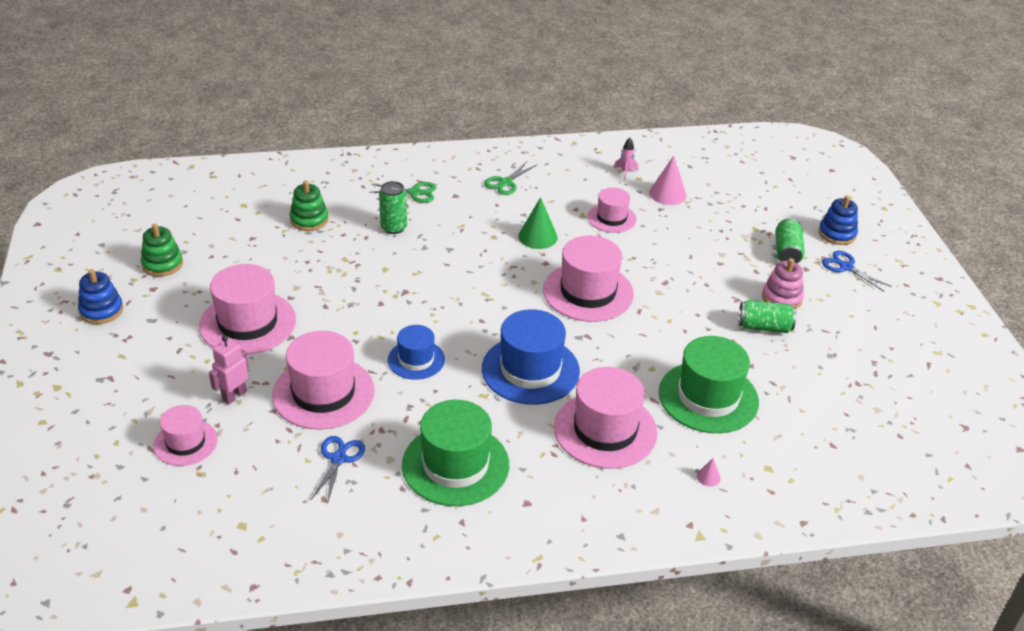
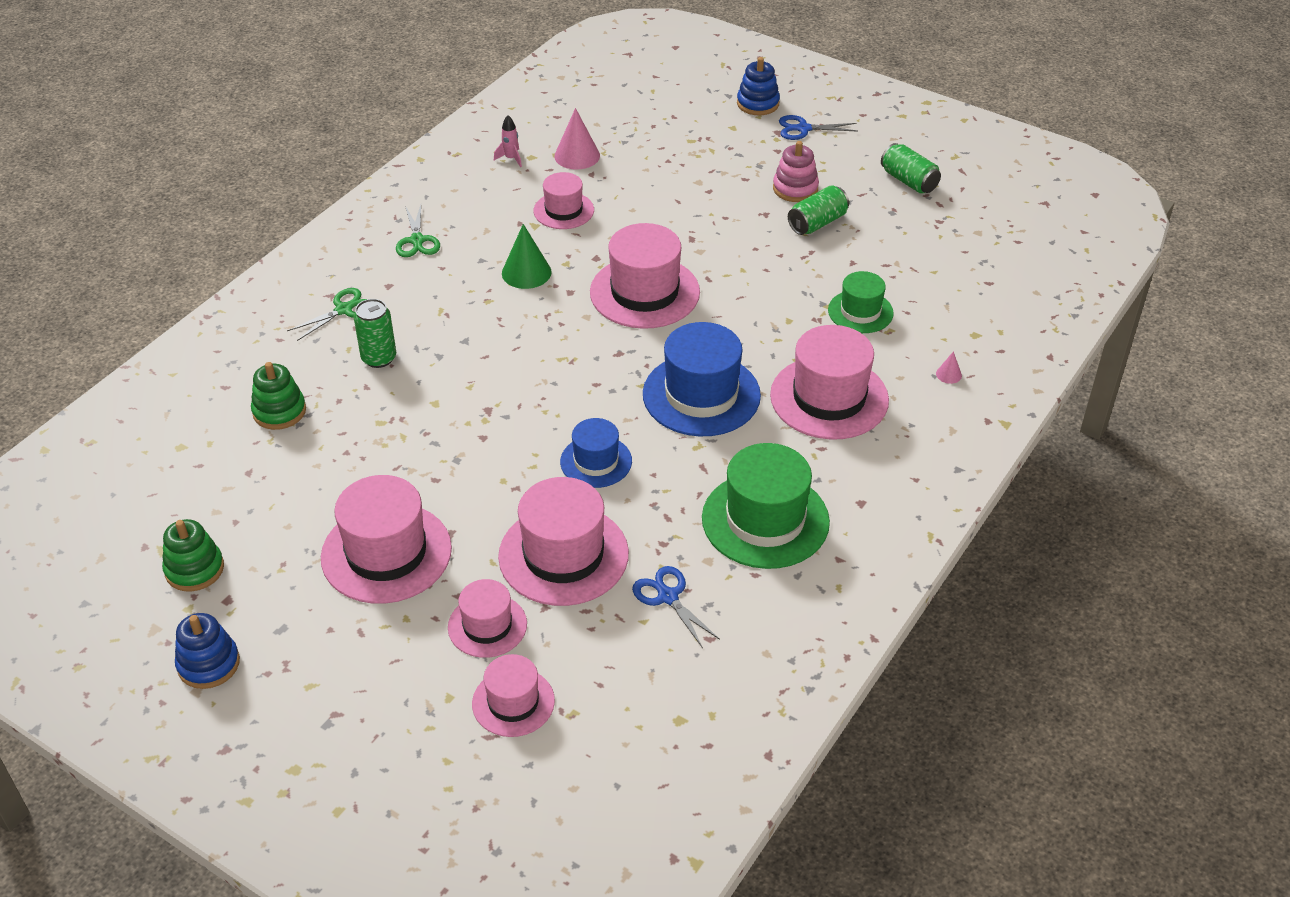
camera: 45 degrees left, 5 degrees up
pink robot [209,335,249,405] -> pink hat [448,579,527,658]
green hat [659,336,759,433] -> green hat [828,271,894,333], size x0.58
green can [775,218,805,263] -> green can moved to [881,143,941,194]

